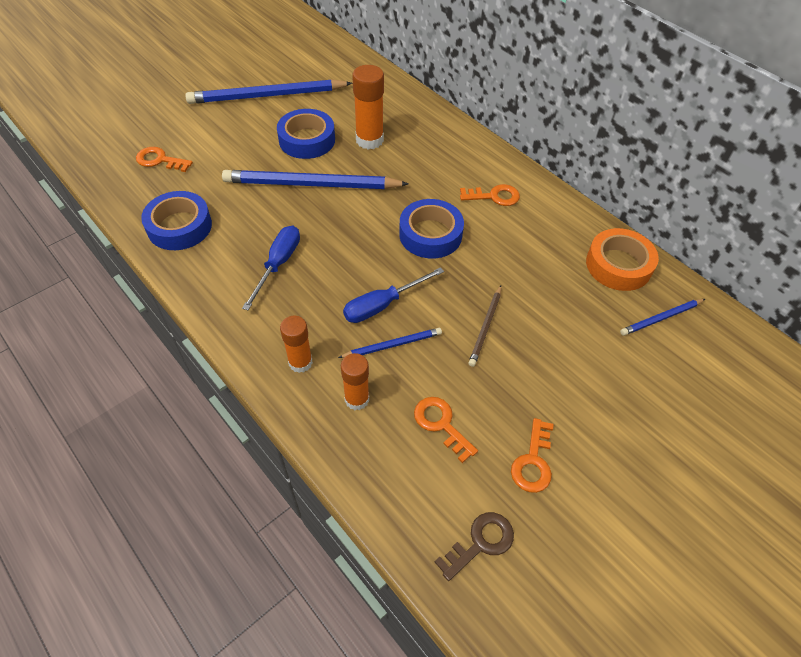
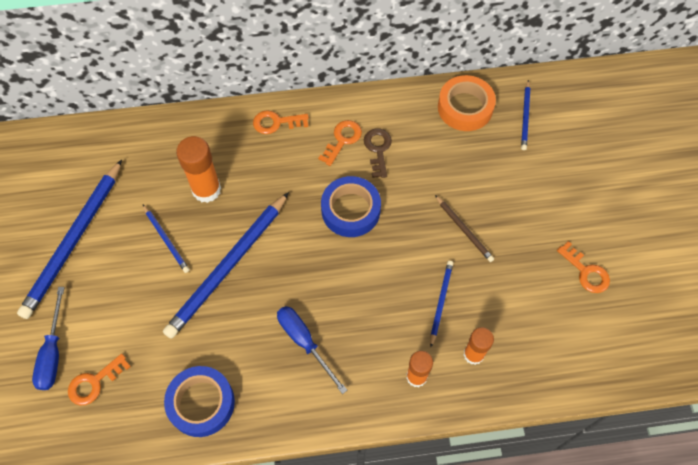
camera: 55 degrees left, 10 degrees up
blue tape [277,109,335,159] -> blue pencil [143,205,190,273]
blue screwdriver [343,267,444,323] -> blue screwdriver moved to [32,287,65,390]
orange key [414,397,478,463] -> orange key moved to [253,110,309,134]
brown key [435,512,514,581] -> brown key moved to [364,128,392,178]

